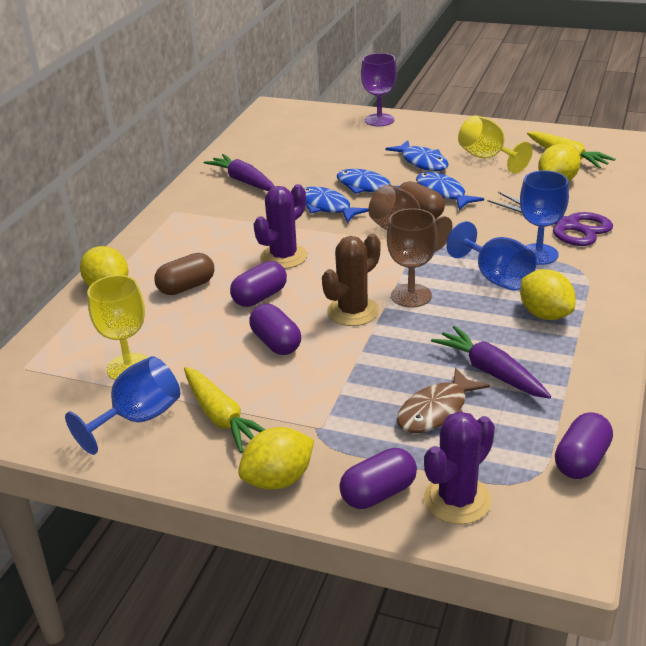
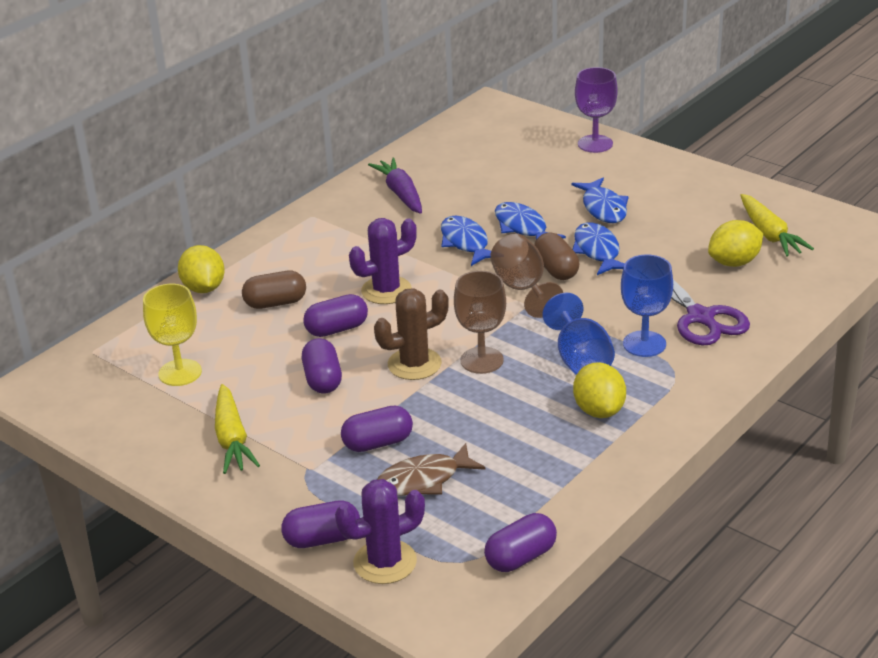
camera: 20 degrees right, 0 degrees up
blue goblet [65,356,180,455] -> none
yellow lemon [238,427,314,490] -> none
purple carrot [431,326,551,399] -> none
yellow goblet [458,115,533,174] -> none
none -> purple capsule [341,406,413,452]

